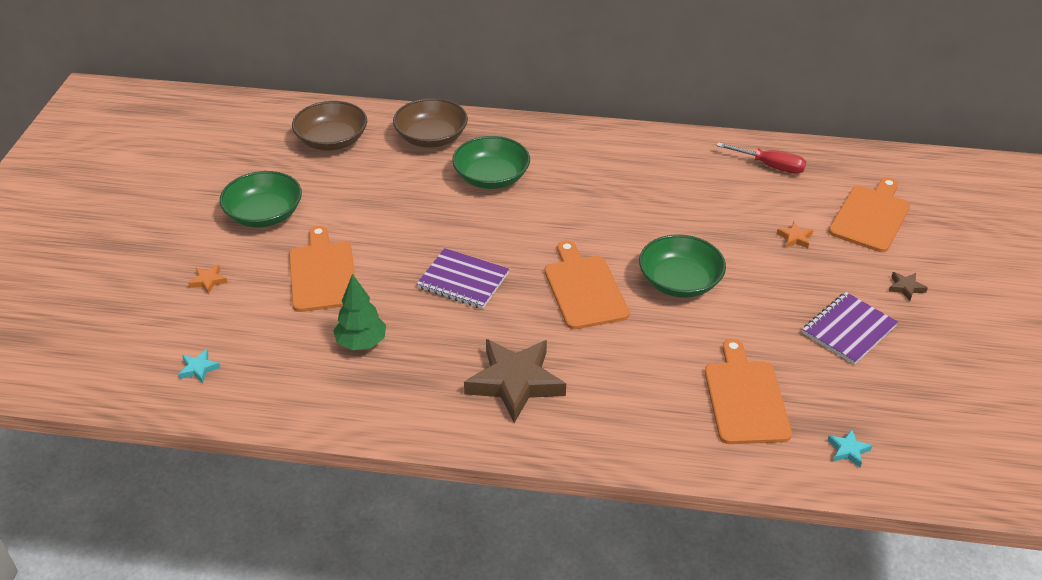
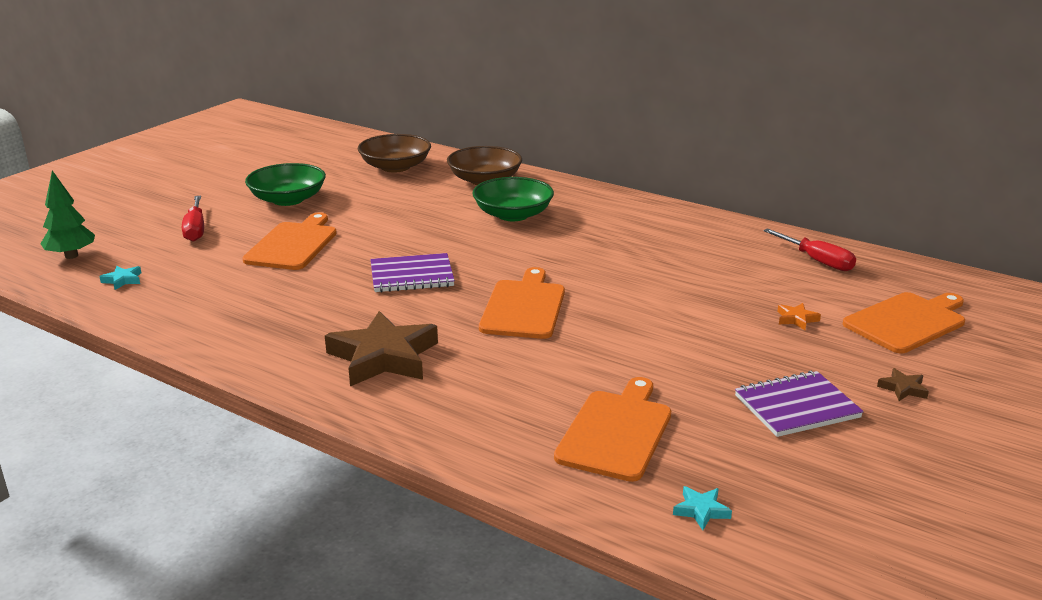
camera: 25 degrees right, 15 degrees down
orange star [188,265,227,294] -> red screwdriver [182,196,204,242]
green tree [333,274,386,350] -> green tree moved to [40,171,95,259]
purple notebook [417,248,509,309] -> purple notebook turned 60 degrees counterclockwise [370,253,455,293]
green bowl [639,234,726,298] -> none

